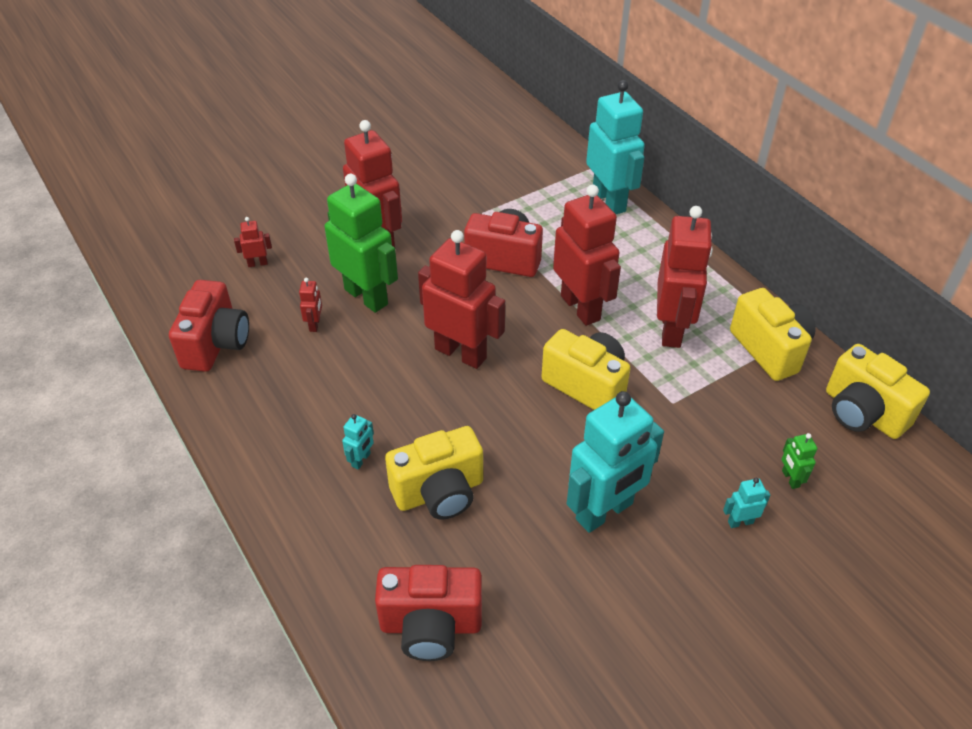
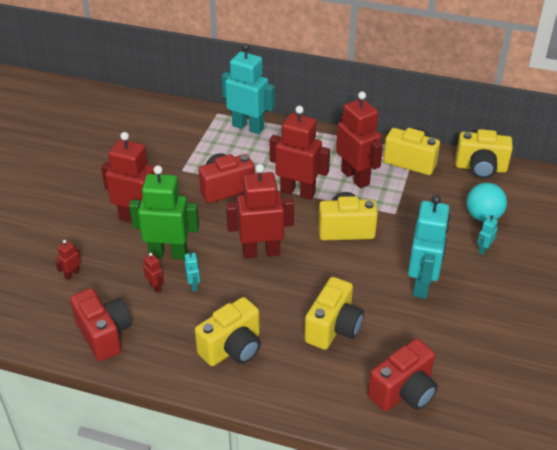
camera: 40 degrees left, 5 degrees down
turquoise robot [342,414,374,470] -> turquoise robot moved to [185,251,200,291]
green robot [782,433,817,489] -> turquoise ball [466,183,507,222]
none -> yellow camera [195,297,261,366]

